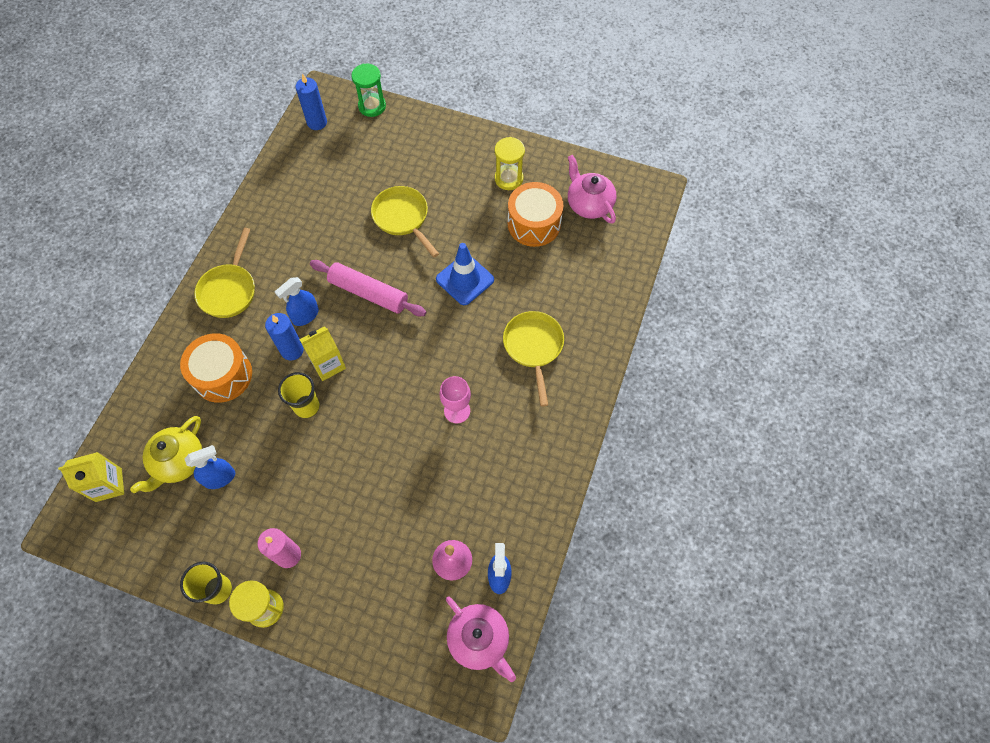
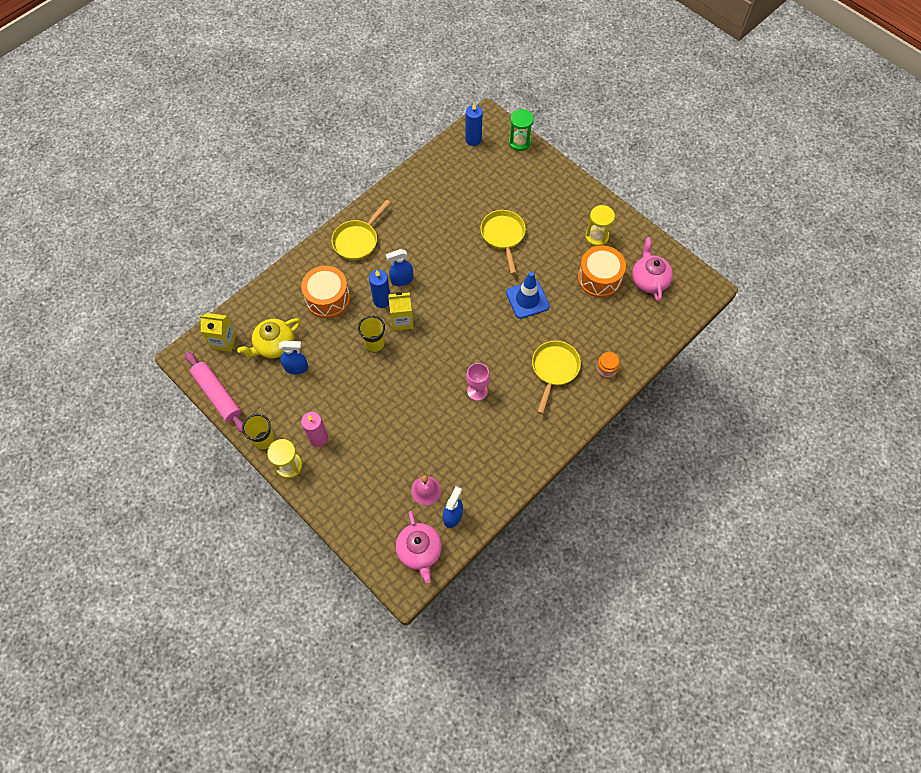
camera: 25 degrees right, 0 degrees up
pink rolling pin [310,260,426,316] -> pink rolling pin moved to [185,352,243,433]
none -> orange jar [596,352,620,379]

